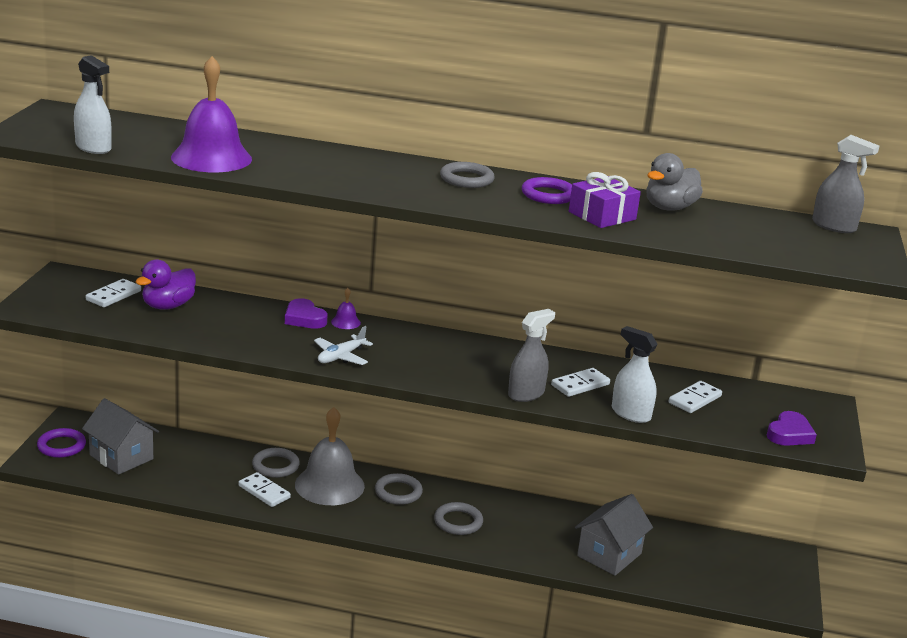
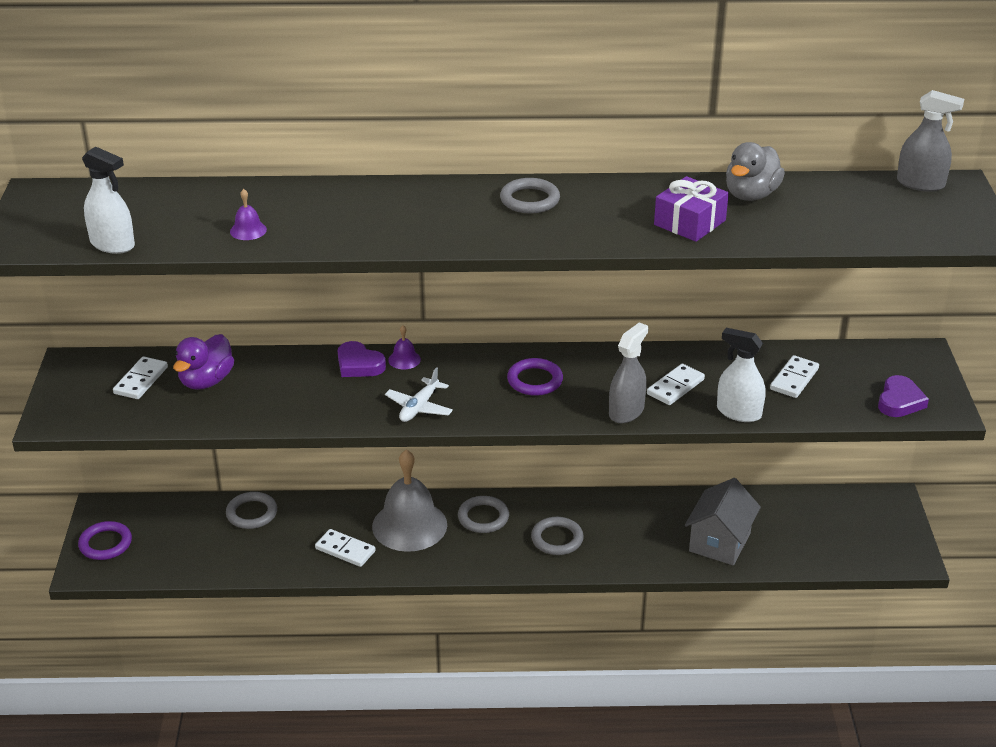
camera: 10 degrees left, 10 degrees up
grey house [82,398,159,475] -> none
purple bell [171,56,252,172] -> purple bell [230,189,267,240], size x0.41
grey ring [252,448,300,478] -> grey ring moved to [226,492,277,529]
purple ring [522,177,572,204] -> purple ring moved to [507,358,563,396]

